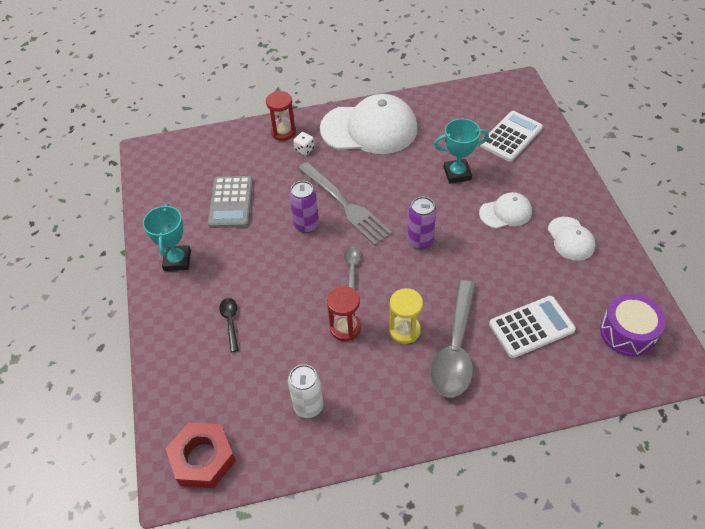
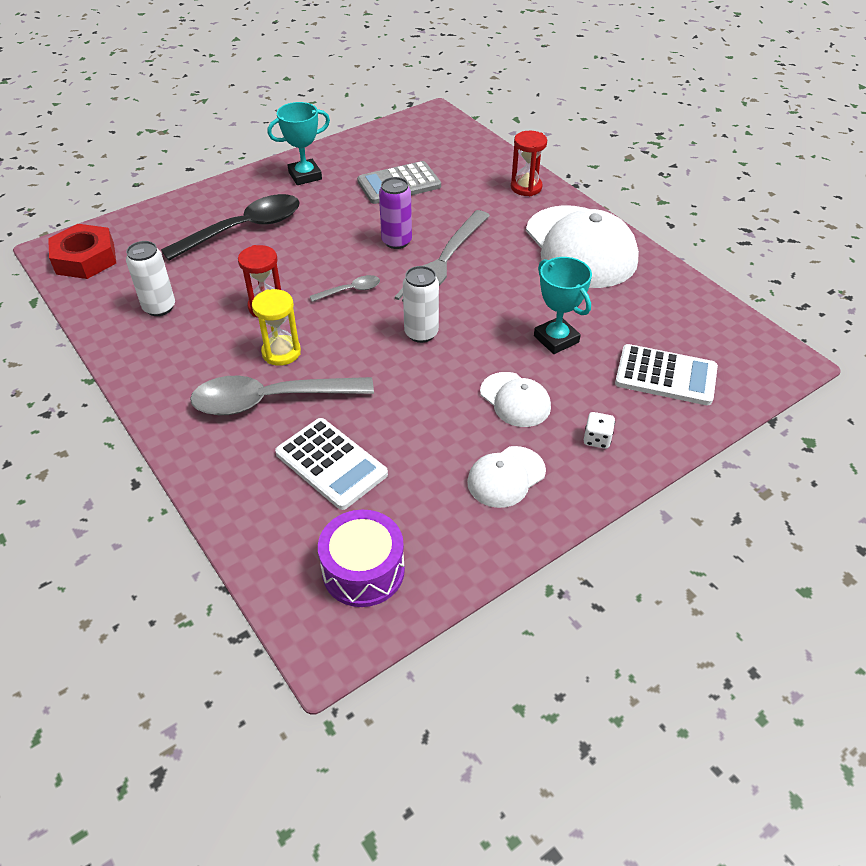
camera: 65 degrees right, 5 degrees down
black spoon [219,298,239,352] -> black spoon [161,194,300,261], size x2.18
white dice [293,132,315,155] -> white dice moved to [584,412,615,449]
purple can [408,197,436,249] -> white can [403,266,439,343]

